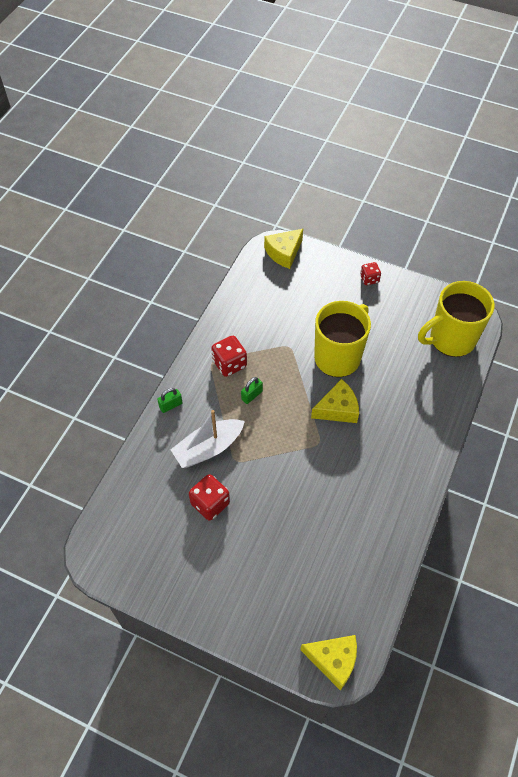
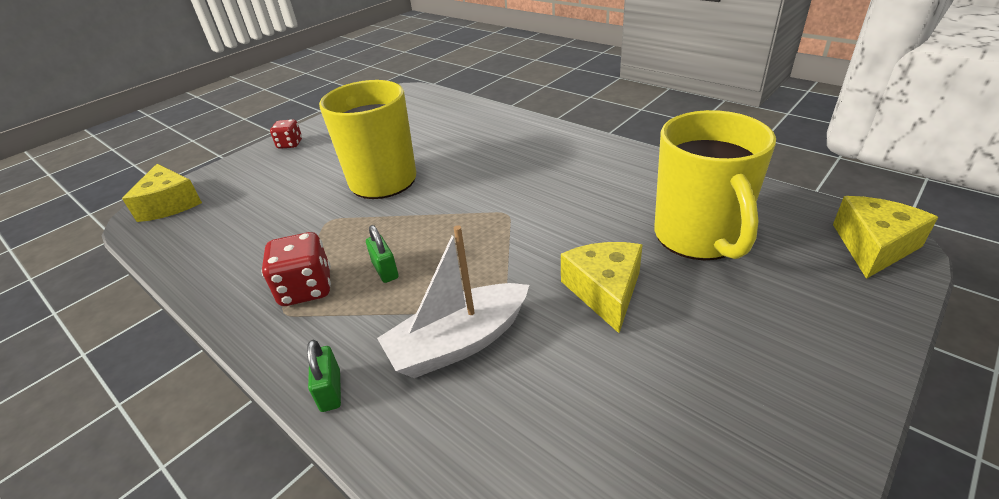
camera: 70 degrees left, 20 degrees down
white boat [170,410,245,468] -> white boat turned 75 degrees clockwise [377,225,529,378]
red dice [189,474,230,521] -> none
yellow cheese [311,379,359,423] -> yellow cheese moved to [561,242,643,333]
yellow mug [418,281,494,357] -> yellow mug moved to [654,110,776,260]

